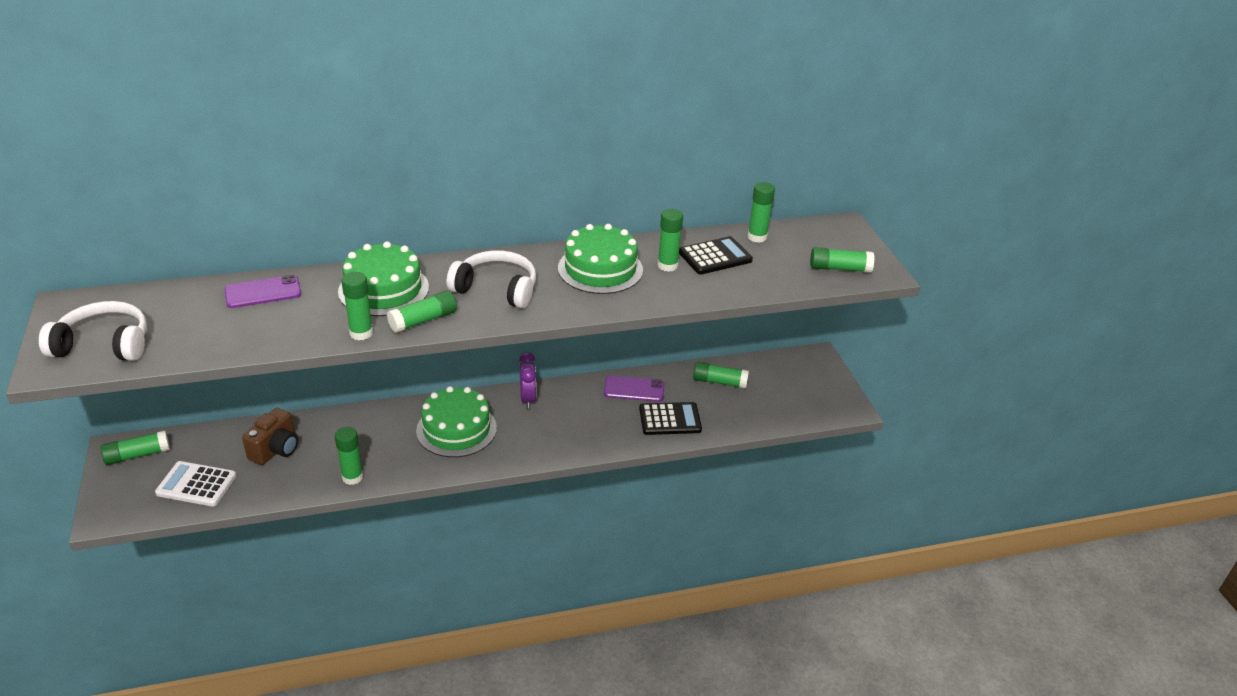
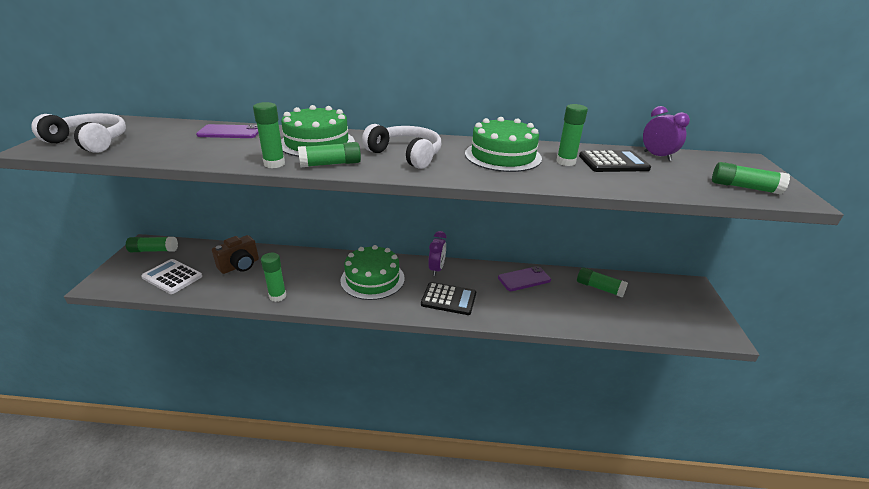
camera: 20 degrees right, 5 degrees down
purple phone [604,376,664,402] -> purple phone turned 45 degrees counterclockwise [498,266,551,291]
black calculator [639,402,702,435] -> black calculator moved to [421,282,476,315]
green glue stick [748,182,775,243] -> purple clock [643,106,690,161]

